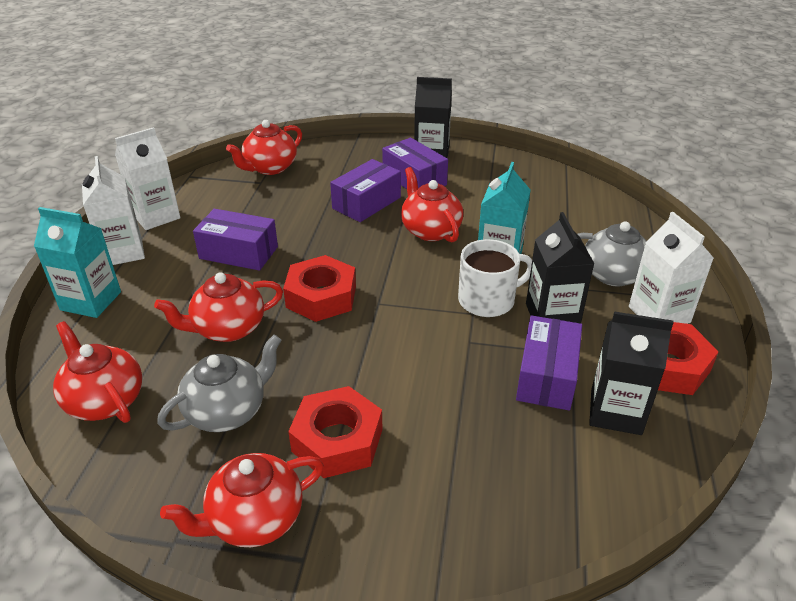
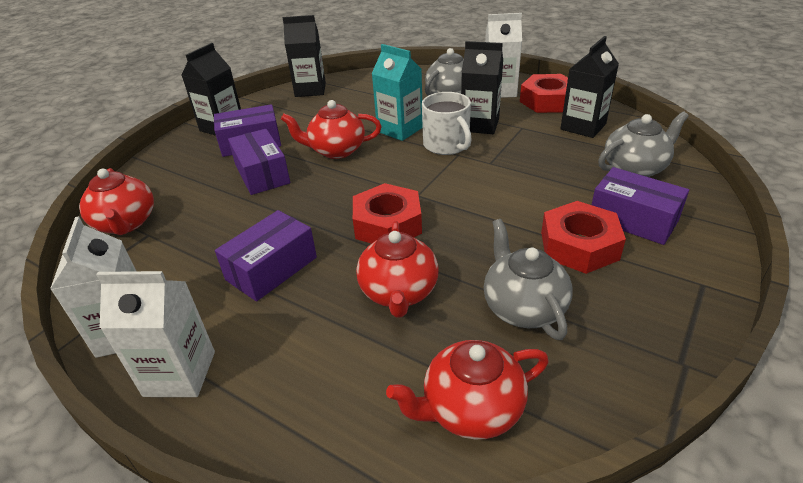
camera: 65 degrees left, 0 degrees up
turquoise carton [34,207,121,318] -> none
red teapot [160,453,324,547] -> none
white mug [458,239,532,317] -> white mug turned 150 degrees clockwise [422,92,472,155]
purple box [516,315,582,411] -> purple box moved to [592,167,689,245]
none -> black carton [283,15,326,97]
none -> grey teapot [598,112,689,177]

